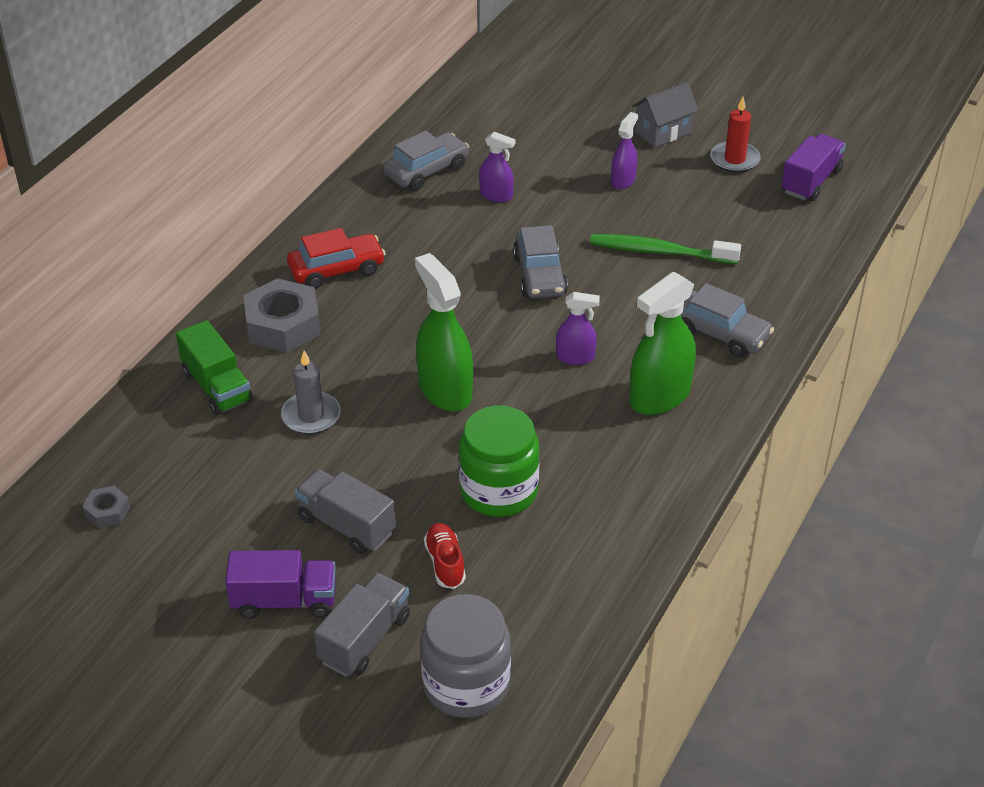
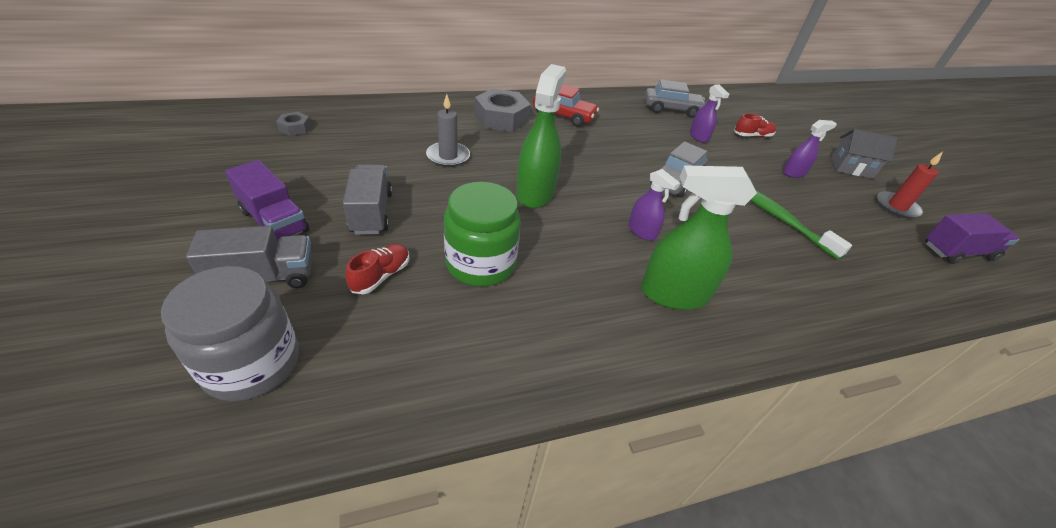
camera: 40 degrees right, 0 degrees up
green truck [176,320,253,415] -> none
grey car [681,283,774,357] -> none
none -> red shoe [734,114,776,137]

